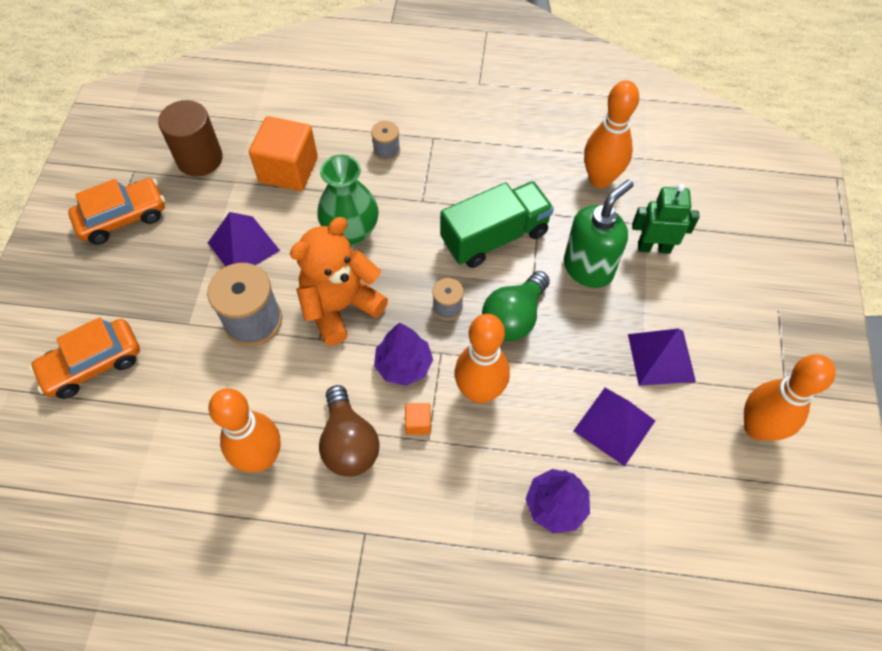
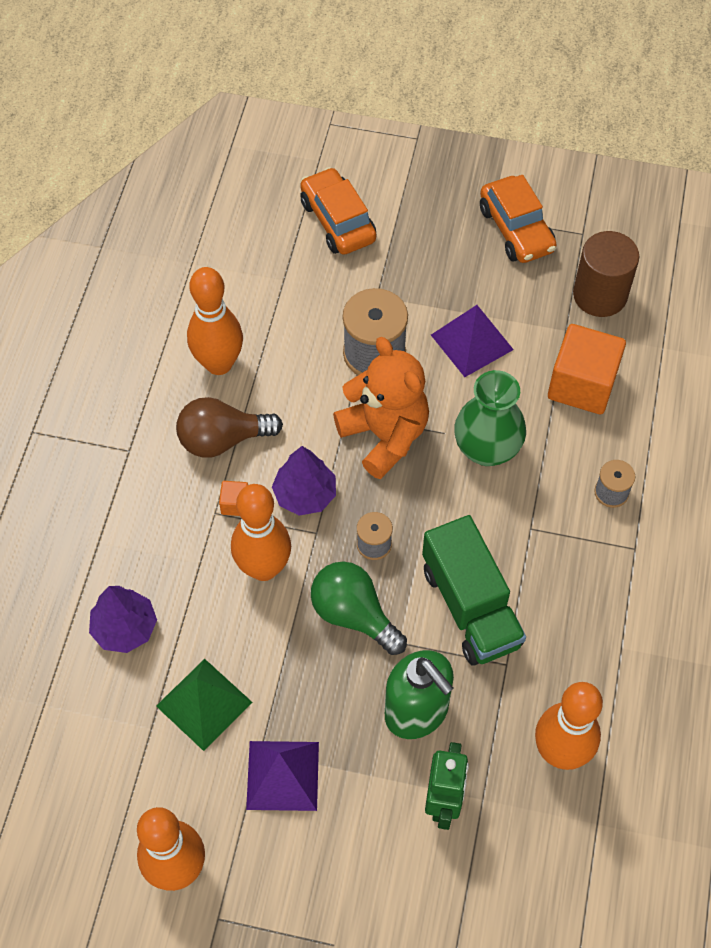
camera: 95 degrees right, 0 degrees up
purple pyramid [574,388,655,466] -> green pyramid [156,659,252,751]

